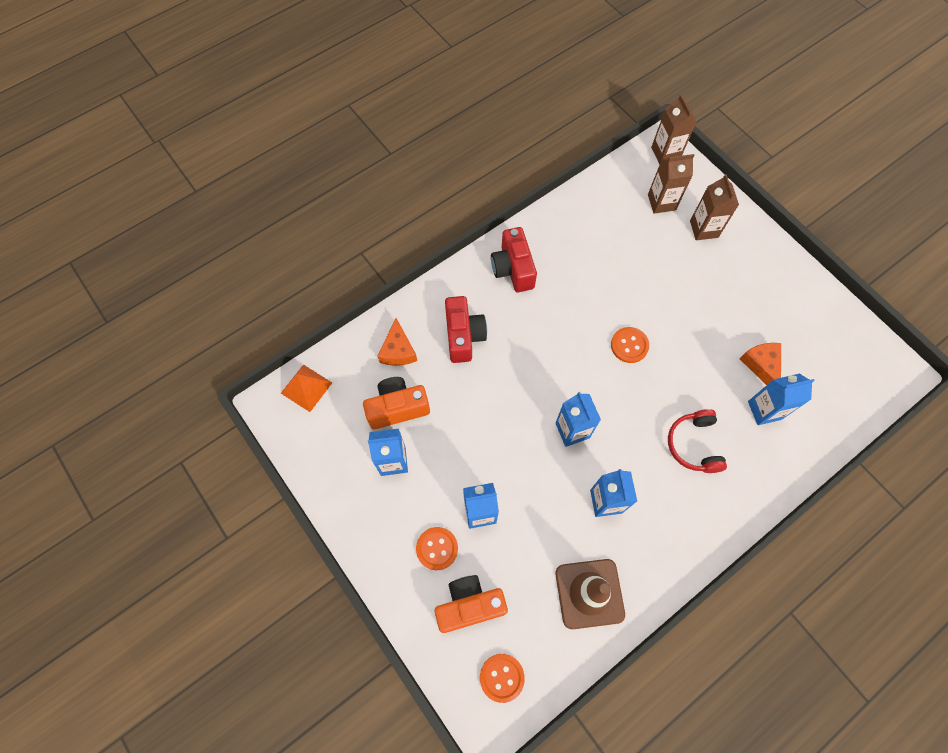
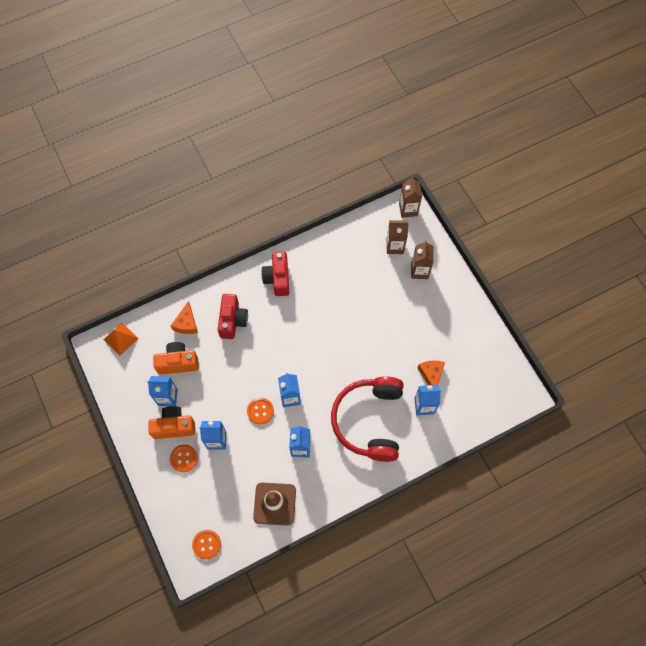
camera: 10 degrees right, 0 degrees up
orange camera [435,575,508,633] -> orange camera moved to [148,406,195,439]
orange button [611,327,649,363] -> orange button moved to [247,398,274,425]
red headphones [668,409,727,473] -> red headphones [331,376,404,462], size x1.95

